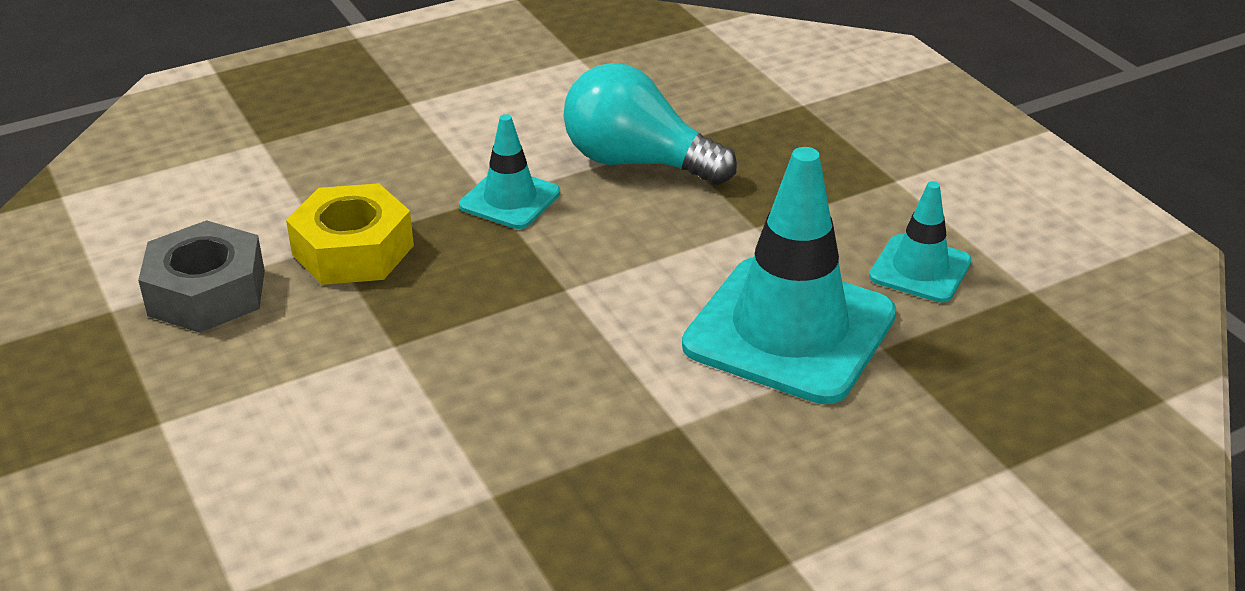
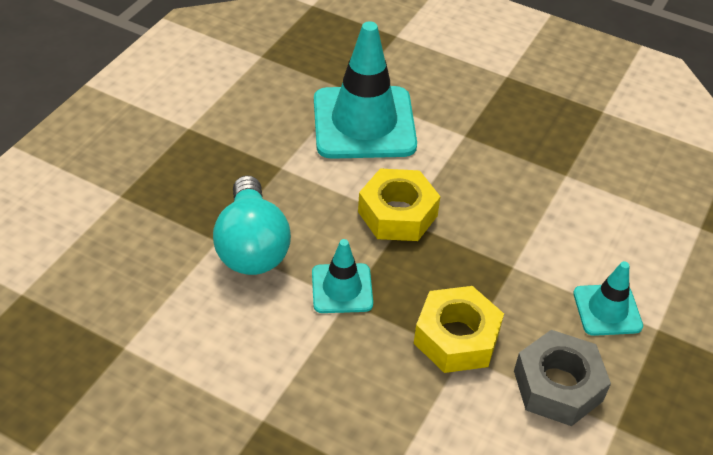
camera: 125 degrees left, 10 degrees up
turquoise traffic cone [869,181,972,303] -> turquoise traffic cone moved to [573,261,643,336]
none -> yellow nut [358,168,441,241]

